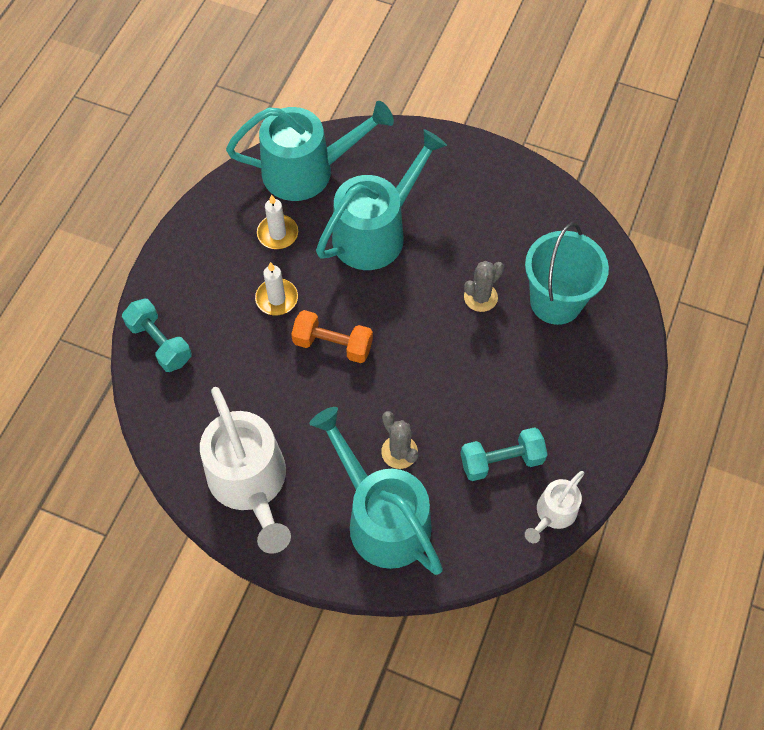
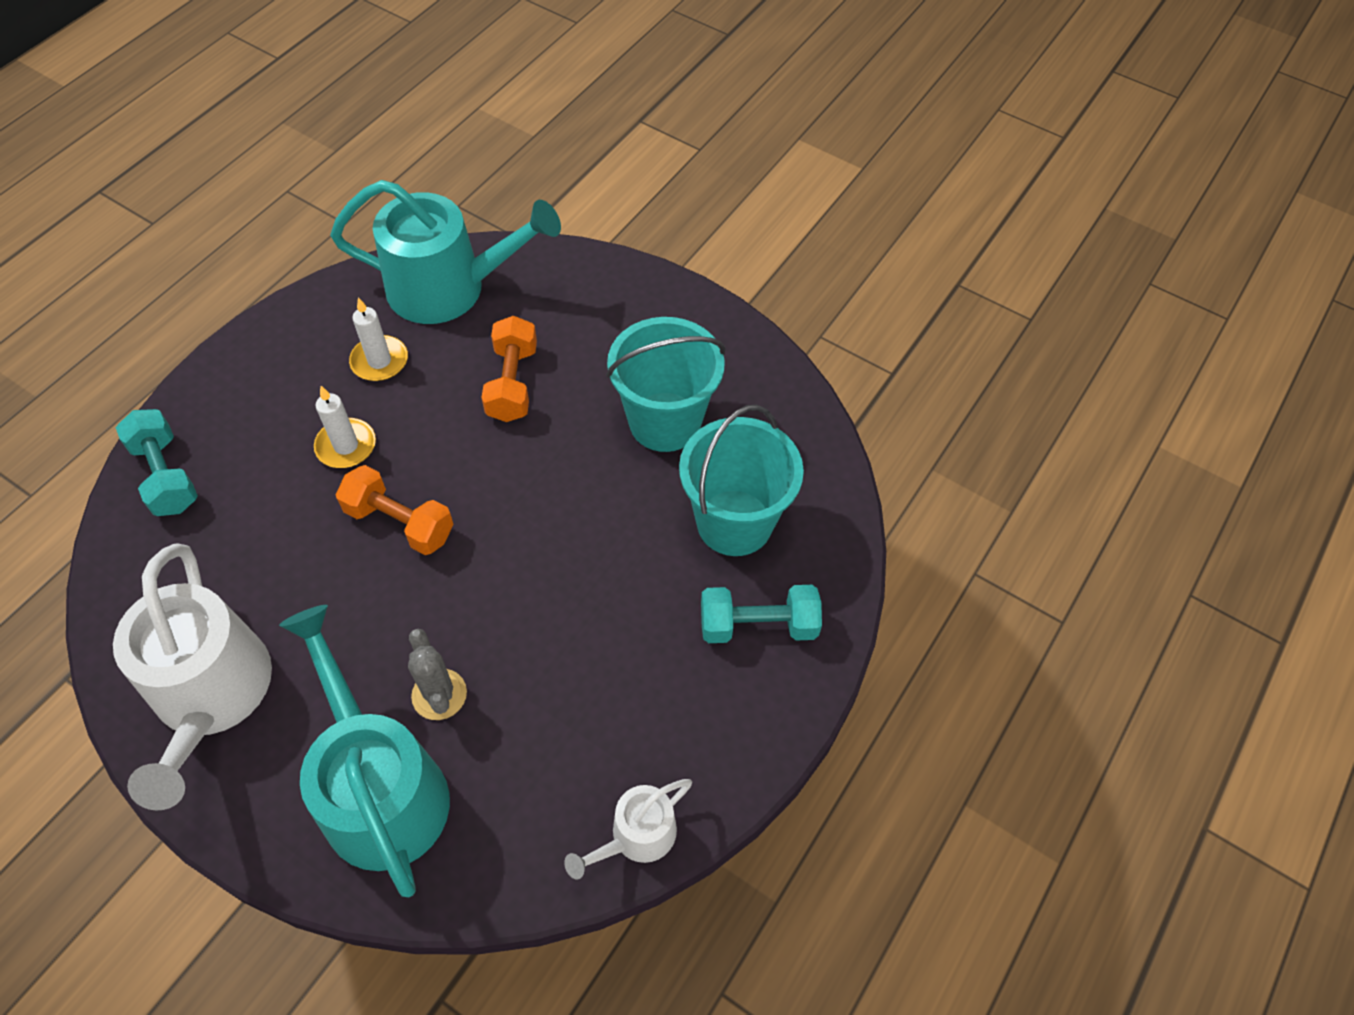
camera: 10 degrees right, 5 degrees down
turquoise watering can [316,129,447,270] -> orange dumbbell [481,316,537,422]
turquoise dumbbell [460,427,548,481] -> turquoise dumbbell moved to [701,585,822,643]
grey cactus [464,261,504,312] -> none
none -> turquoise bucket [606,317,725,452]

